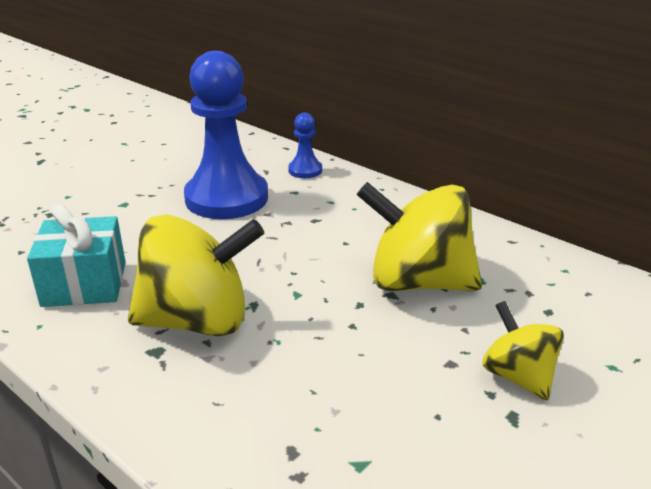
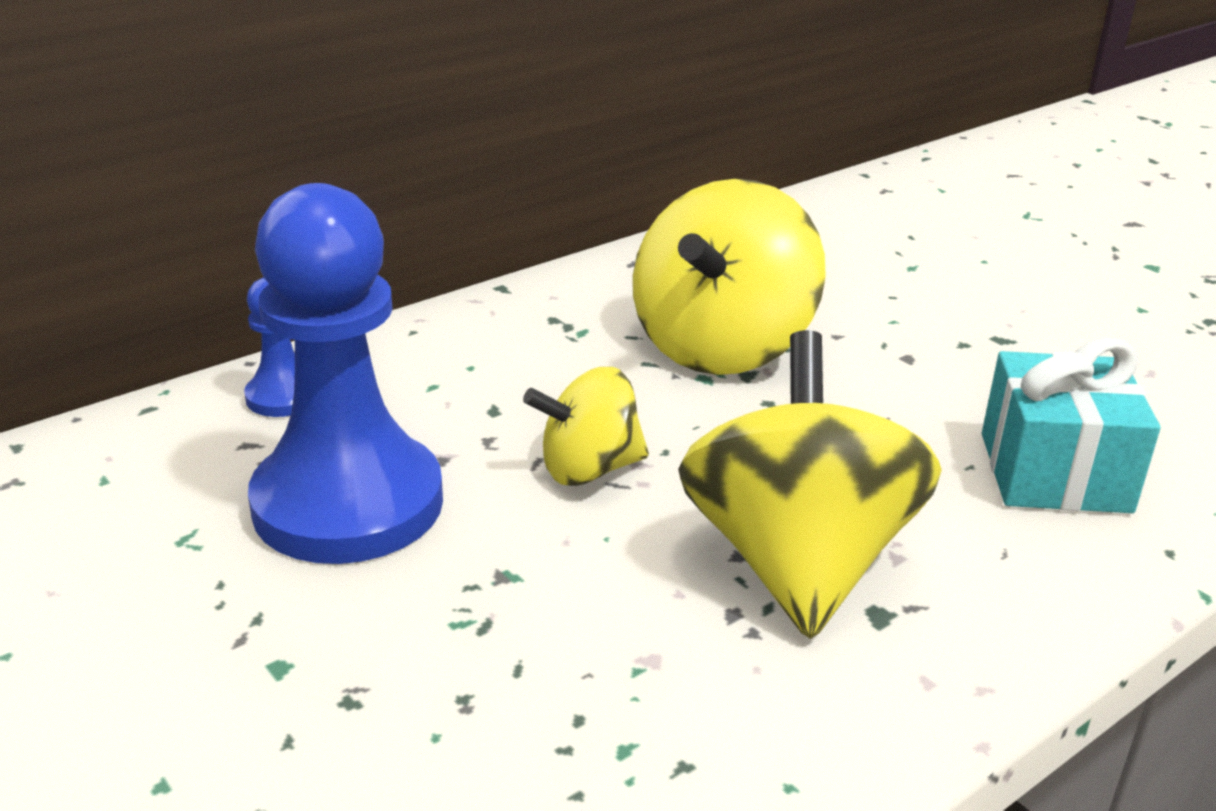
camera: 80 degrees left, 0 degrees up
turquoise gift [27,204,126,307] -> turquoise gift moved to [982,338,1161,513]
yellow spinning top [483,301,564,400] -> yellow spinning top moved to [523,367,649,486]

